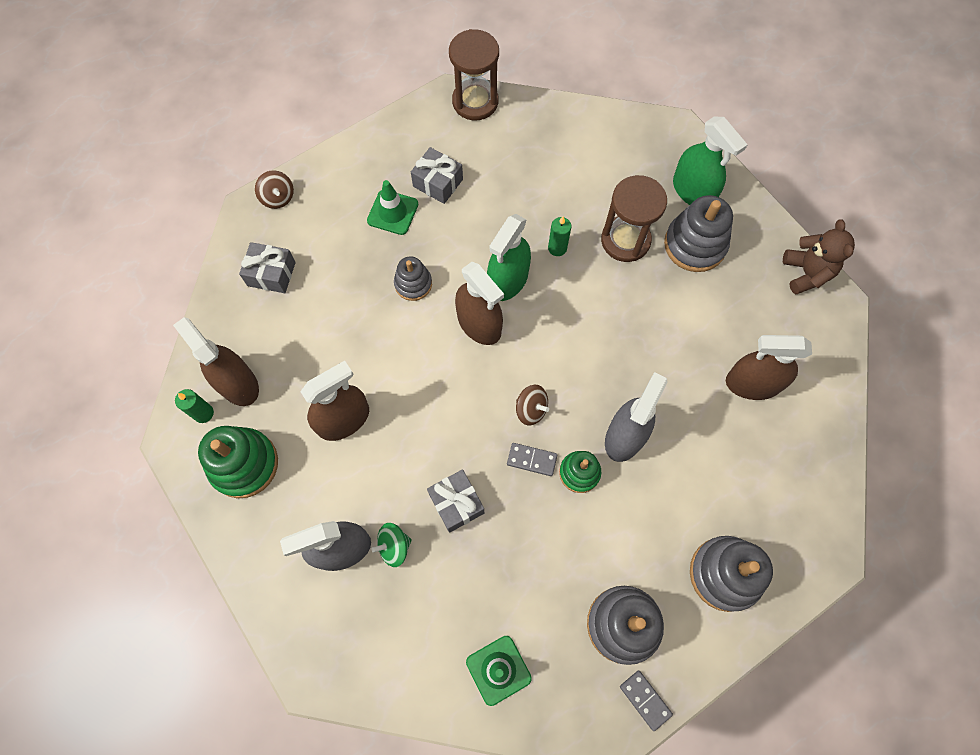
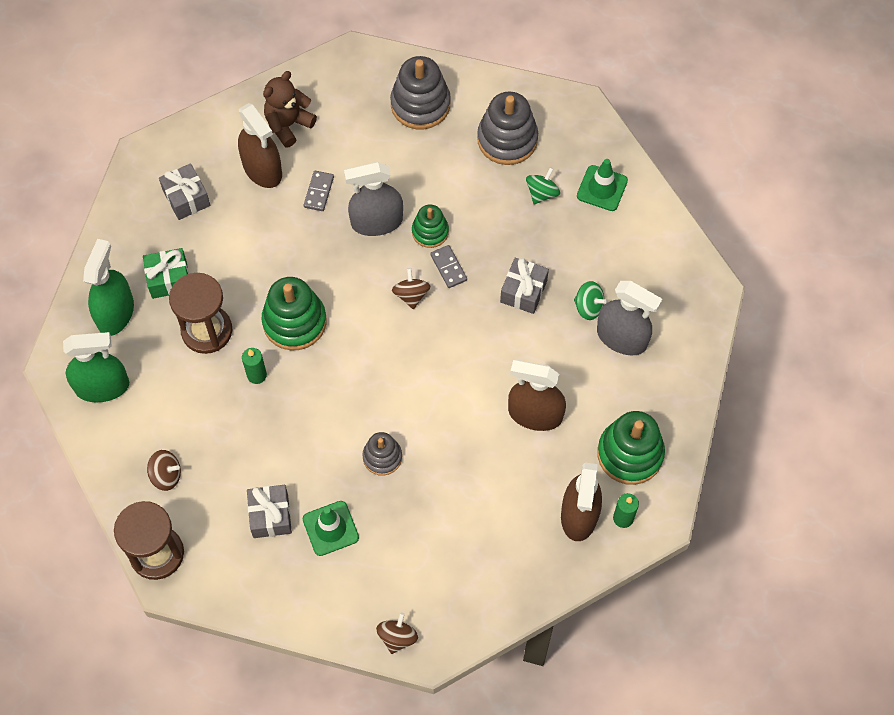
camera: 130 degrees left, 5 degrees down
grey gift [239,242,296,293] -> grey gift moved to [159,163,210,220]
brown spray bottle [455,262,504,345] -> none
green spray bottle [487,214,531,301] -> green spray bottle moved to [63,332,129,403]
grey domino [620,671,673,731] -> grey domino moved to [304,171,334,211]
grey stacking toy [664,195,733,272] -> green gift [143,248,189,299]
brown teddy bear [783,219,855,294] -> brown teddy bear moved to [263,71,317,148]
none -> brown spinning top [147,450,181,491]
none -> green stacking toy [261,277,326,350]
none -> green spinning top [526,167,560,204]

